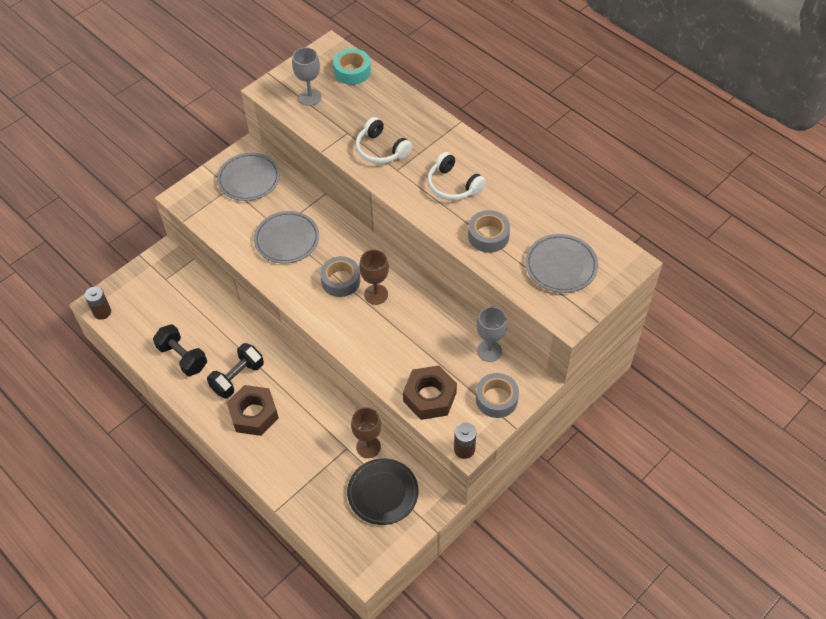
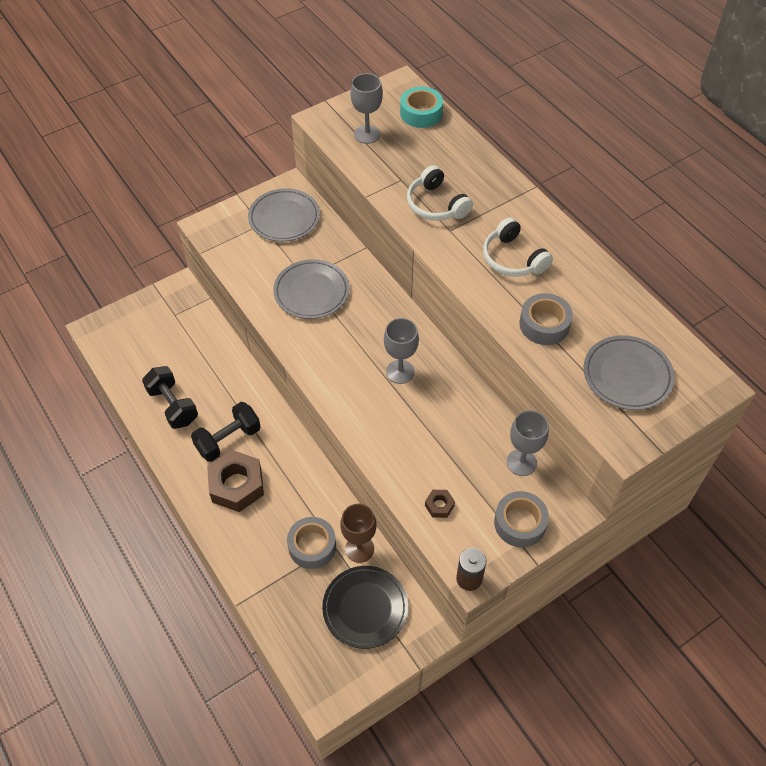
camera: 10 degrees right, 0 degrees up
brown battery [85,287,111,320] -> none
grey tape [320,256,360,297] -> grey tape moved to [287,517,336,569]
brown goblet [359,249,389,305] -> grey goblet [384,318,419,384]
brown nut [403,365,457,420] -> brown nut [425,490,455,518], size x0.45

